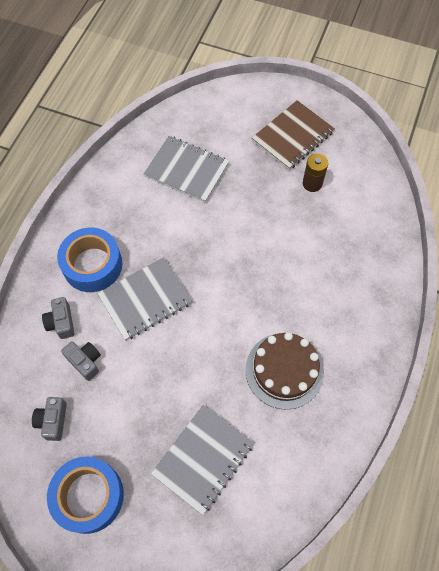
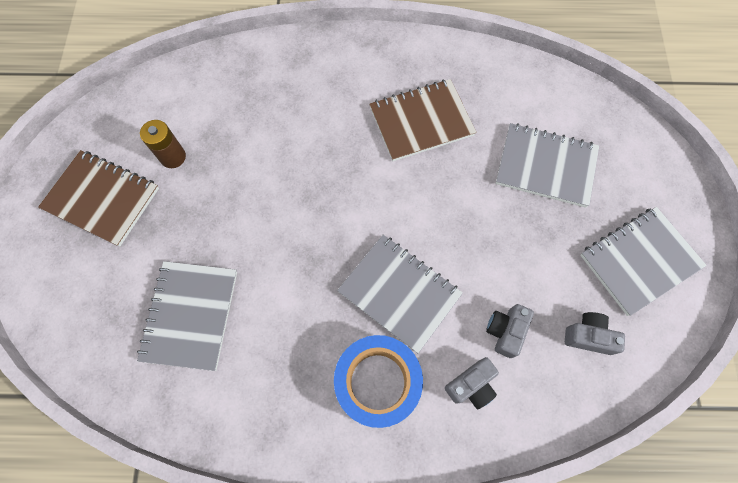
camera: 110 degrees left, 5 degrees up
grey camera [32,397,67,441] -> grey camera turned 150 degrees counterclockwise [565,312,625,355]
blue tape [47,457,124,534] -> grey notebook [580,207,707,316]
brown cake [245,332,324,410] -> brown notebook [369,79,476,161]

